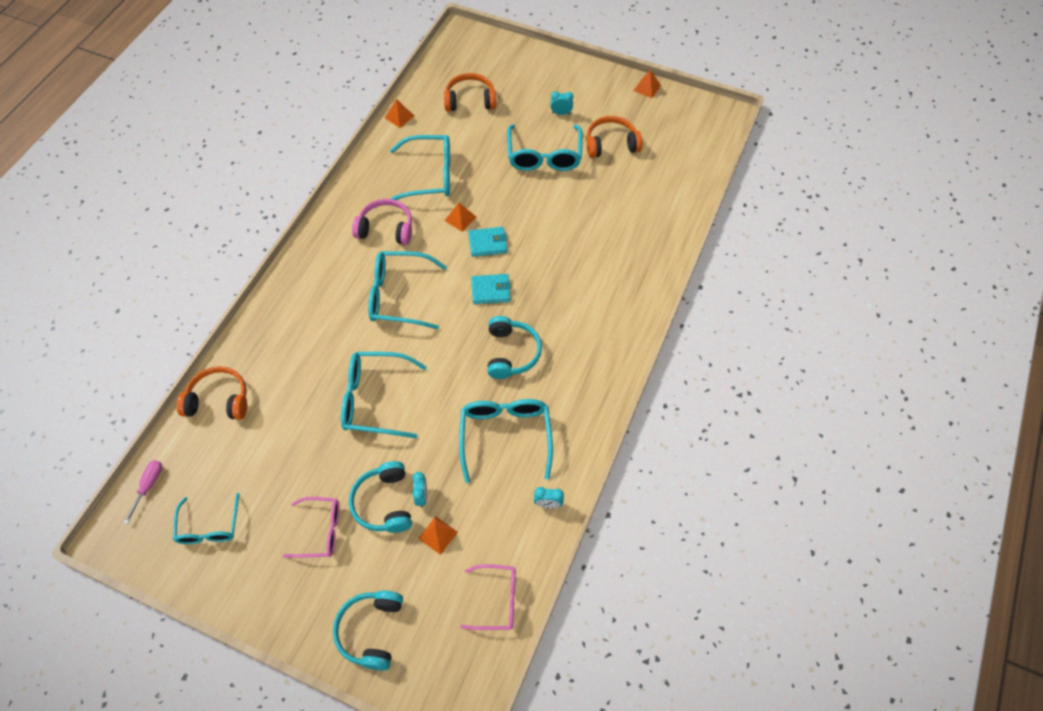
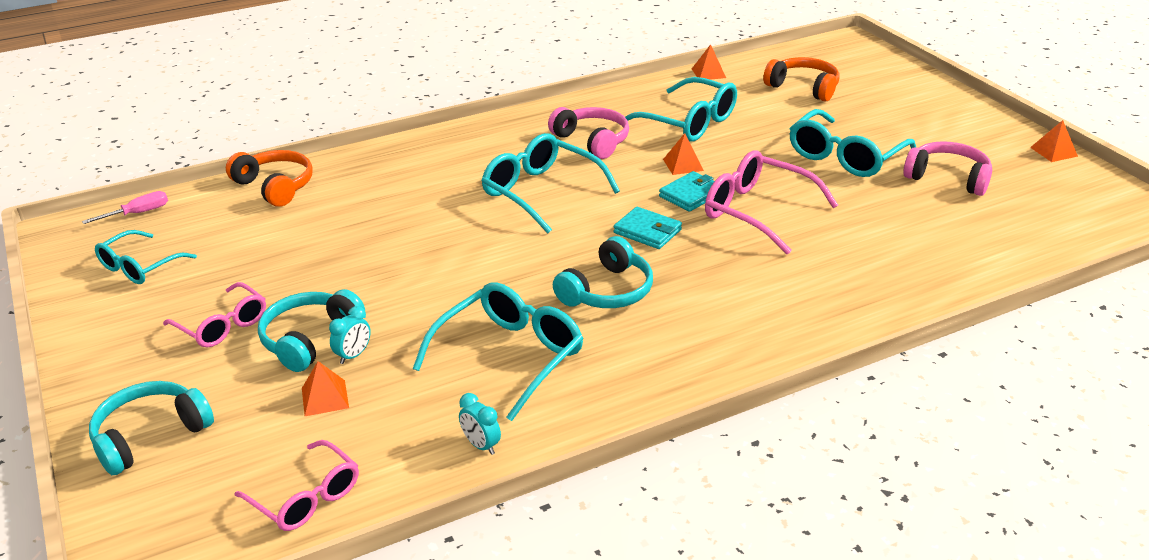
camera: 40 degrees right, 25 degrees down
turquoise glasses [341,352,427,438] -> none
turquoise wallet [468,227,508,257] -> turquoise wallet turned 75 degrees counterclockwise [659,171,714,212]
turquoise clock [550,91,573,115] -> none
orange headphones [587,116,642,158] -> pink headphones [903,141,992,196]
none -> pink glasses [705,150,838,254]

